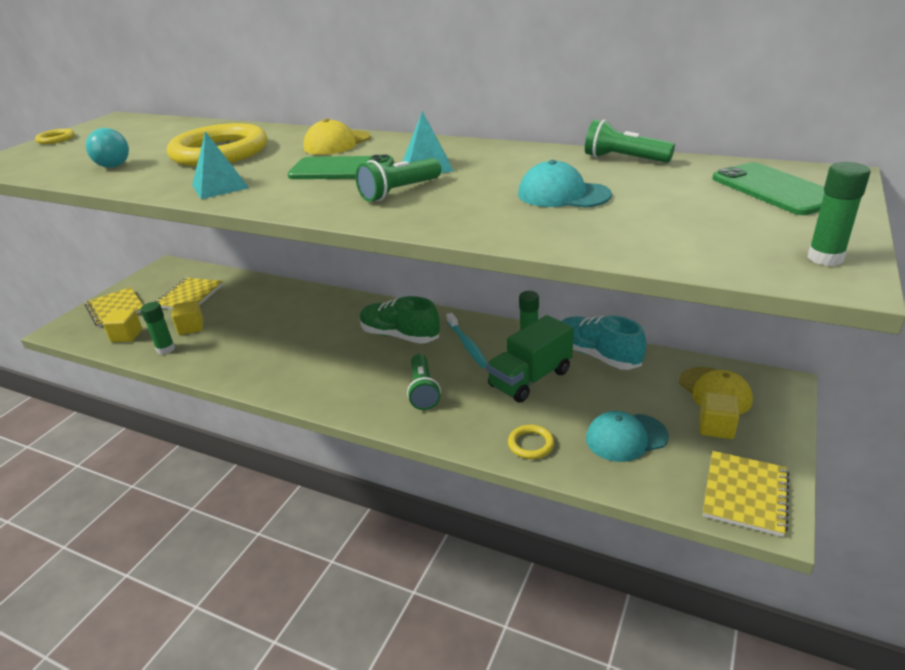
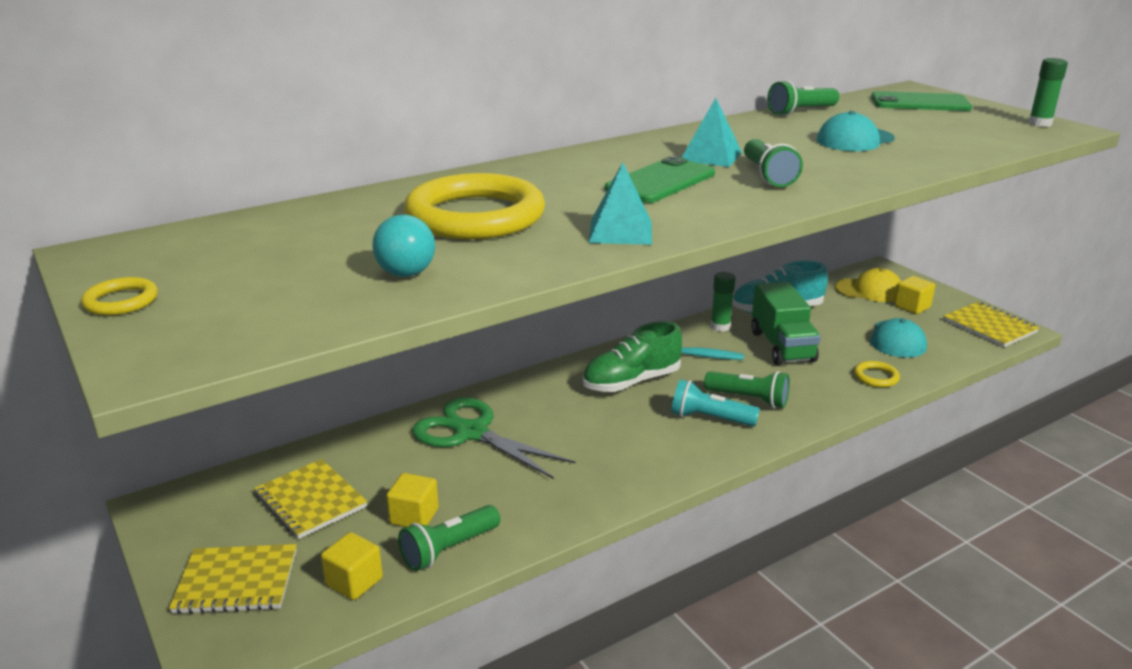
camera: 60 degrees left, 5 degrees down
green glue stick [141,302,175,354] -> green flashlight [398,505,500,571]
yellow cap [304,119,370,155] -> none
none -> green scissors [412,397,575,479]
none -> turquoise flashlight [671,379,760,427]

